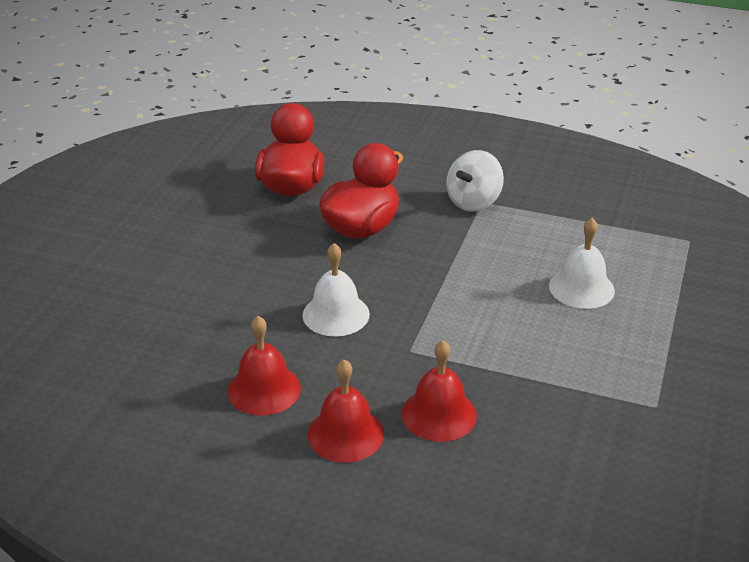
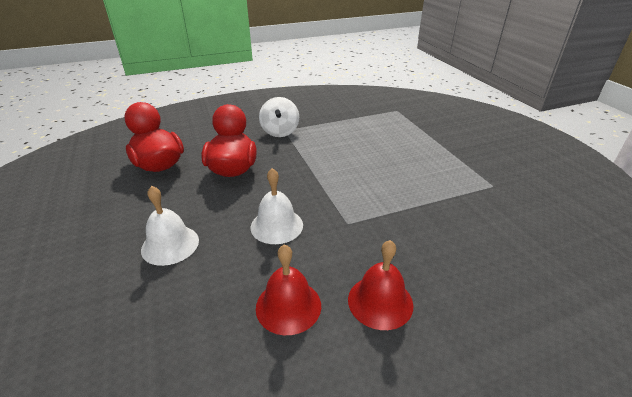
camera: 40 degrees left, 0 degrees up
red bell [402,340,477,442] -> none
white bell [549,218,615,309] -> white bell moved to [141,186,199,266]

